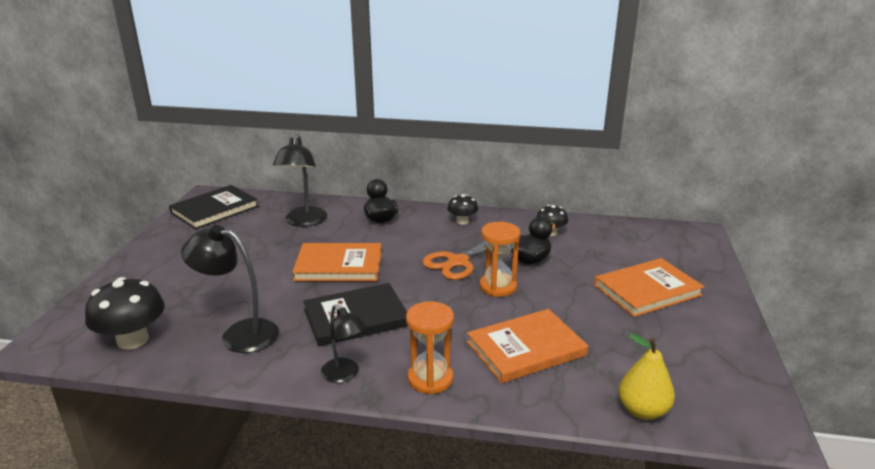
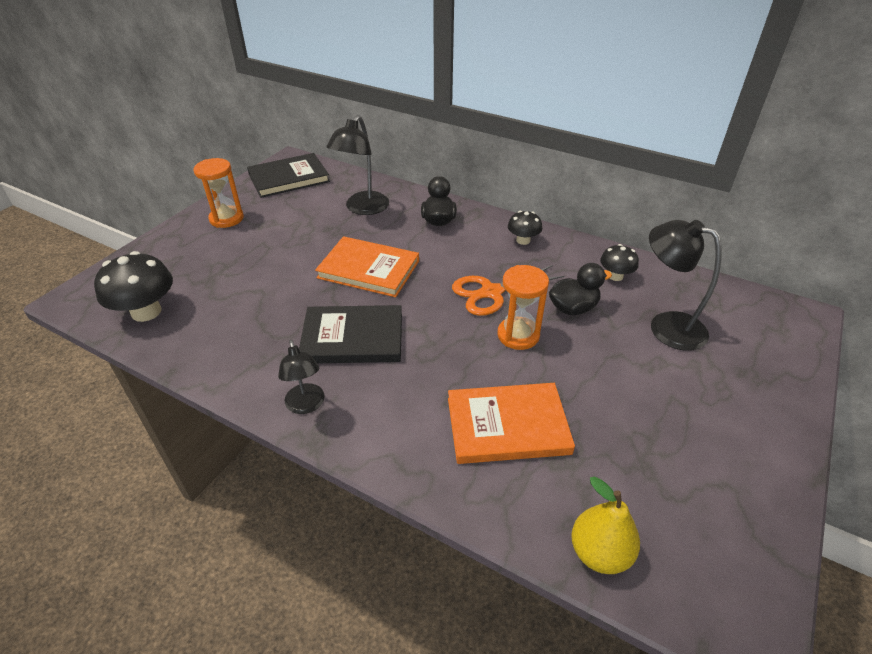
camera: 20 degrees right, 15 degrees up
black lamp [181,225,279,353] -> black lamp moved to [649,220,722,351]
orange hourglass [406,301,454,395] -> orange hourglass moved to [194,158,244,228]
orange book [594,258,704,317] -> none

